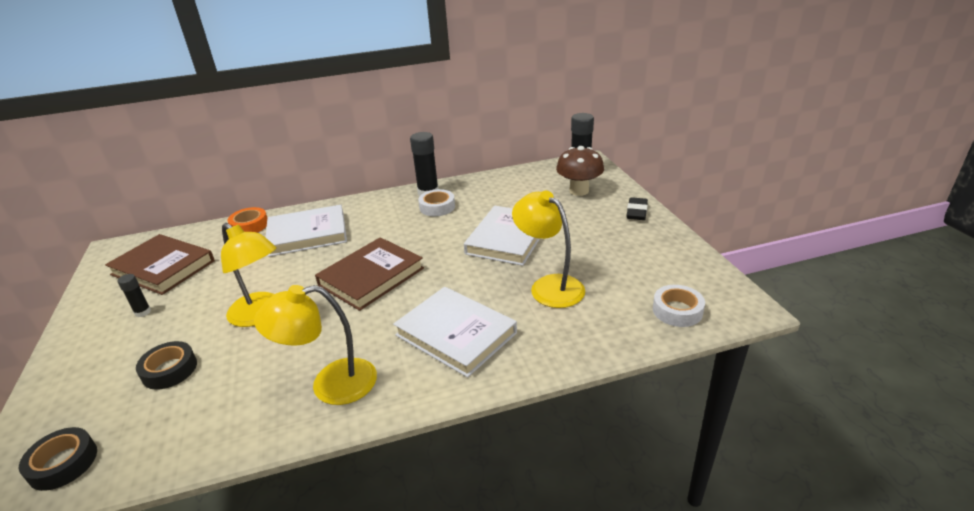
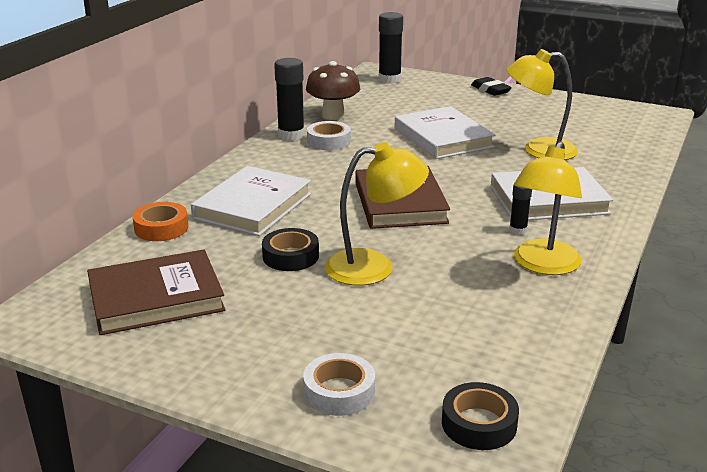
camera: 50 degrees left, 5 degrees down
black glue stick [117,274,151,317] -> black glue stick moved to [509,185,532,235]
black tape [136,341,197,390] -> black tape moved to [262,228,319,271]
brown mushroom [556,146,604,196] -> brown mushroom moved to [306,61,360,120]
white tape [653,285,705,327] -> white tape moved to [303,353,375,416]

